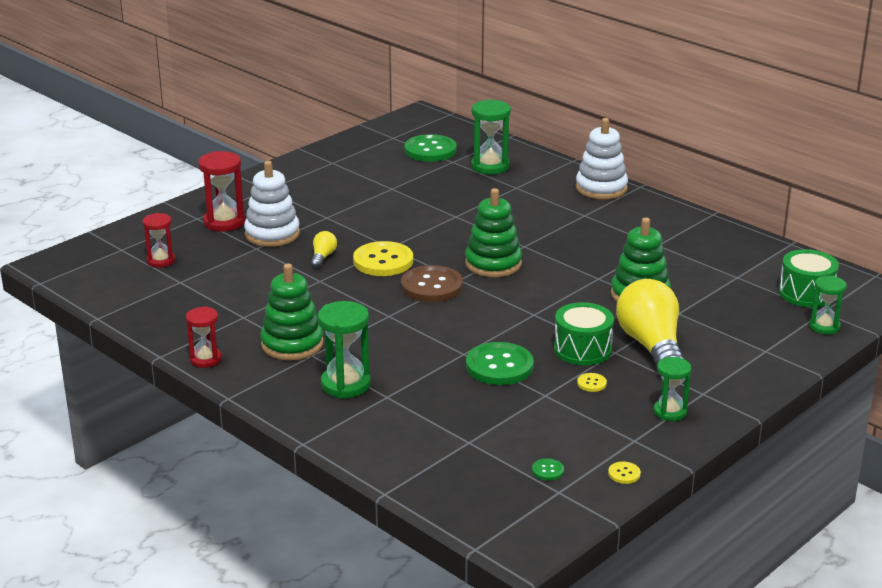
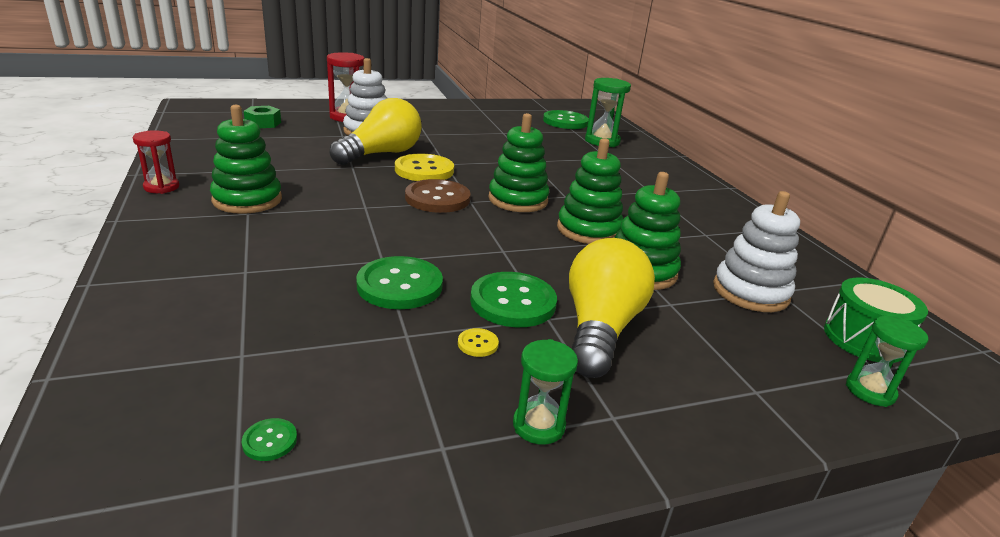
camera: 25 degrees right, 0 degrees up
red hourglass [142,213,175,267] -> green nut [244,106,281,128]
yellow light bulb [311,231,337,268] -> yellow light bulb [330,98,422,165], size x2.34
green hourglass [318,301,371,399] -> none
green drum [554,302,614,365] -> green button [470,272,557,327]
white stacking toy [576,118,628,199] -> white stacking toy moved to [713,191,800,312]
yellow button [608,462,641,484] -> none
none -> green stacking toy [557,138,623,244]

